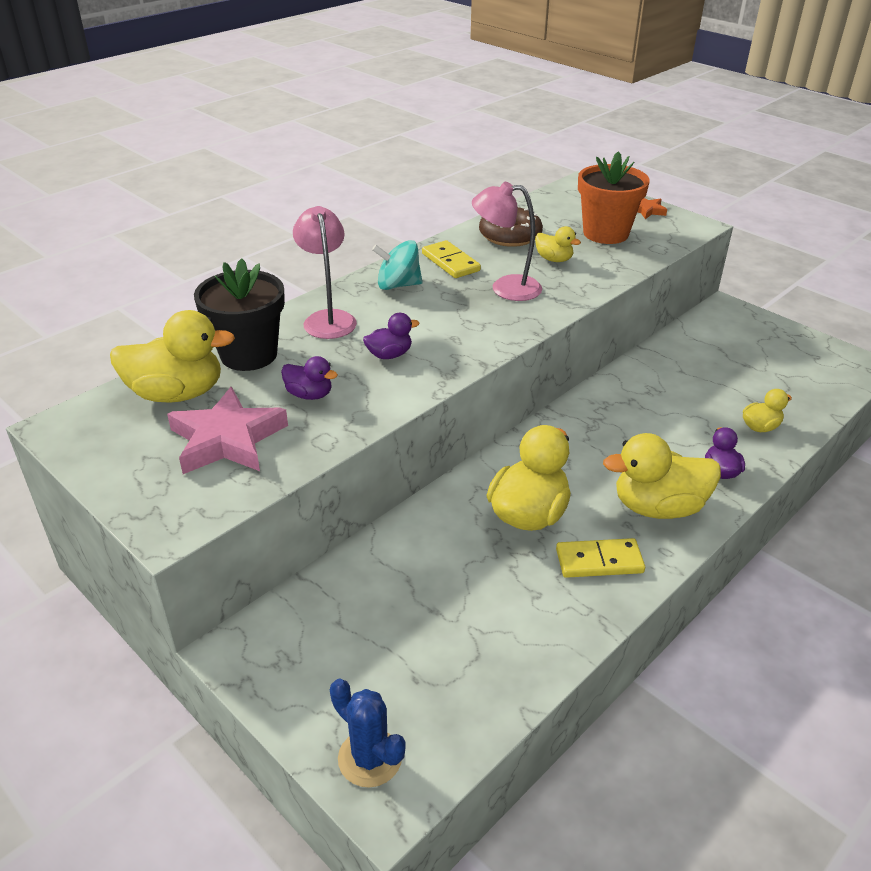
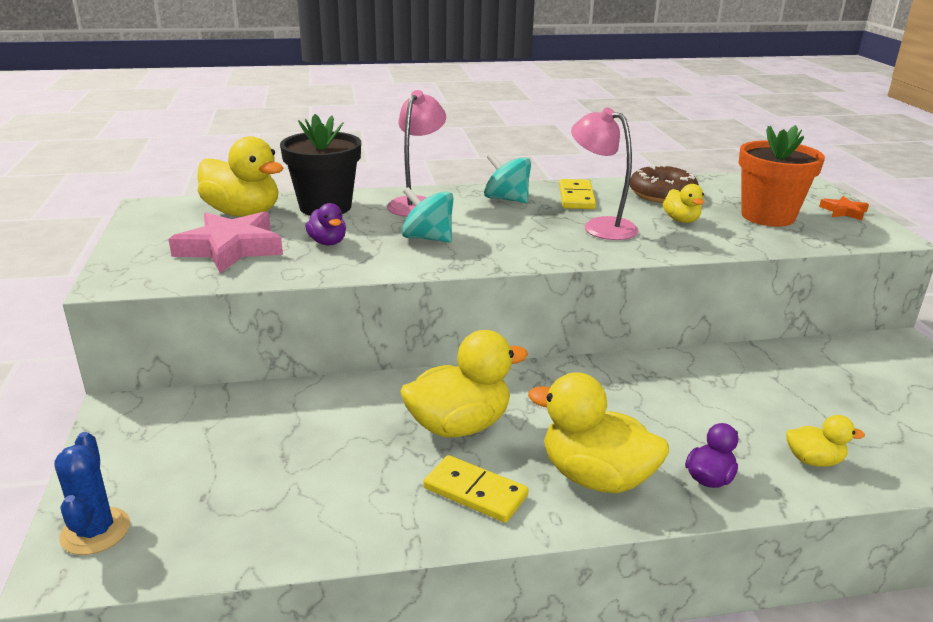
camera: 35 degrees right, 10 degrees down
purple duck [363,313,419,359] -> turquoise spinning top [402,187,453,243]

